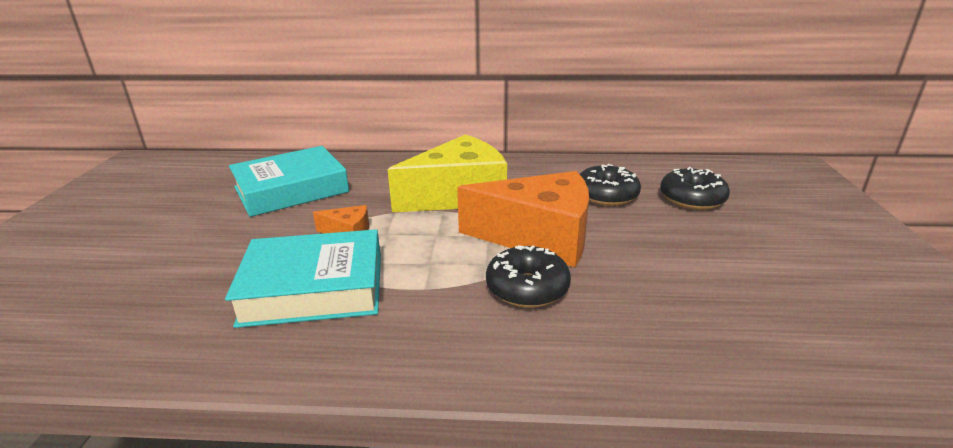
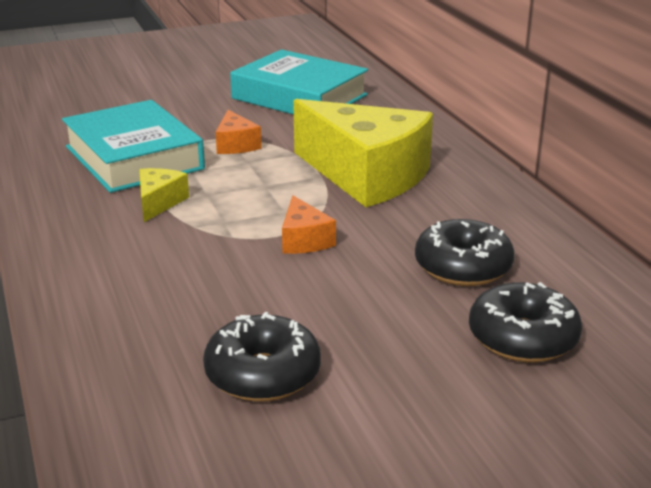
camera: 65 degrees right, 0 degrees up
orange cheese [457,171,589,267] -> orange cheese [282,195,336,254], size x0.43
black donut [486,245,571,308] -> black donut moved to [203,312,321,402]
none -> yellow cheese [139,168,189,222]

